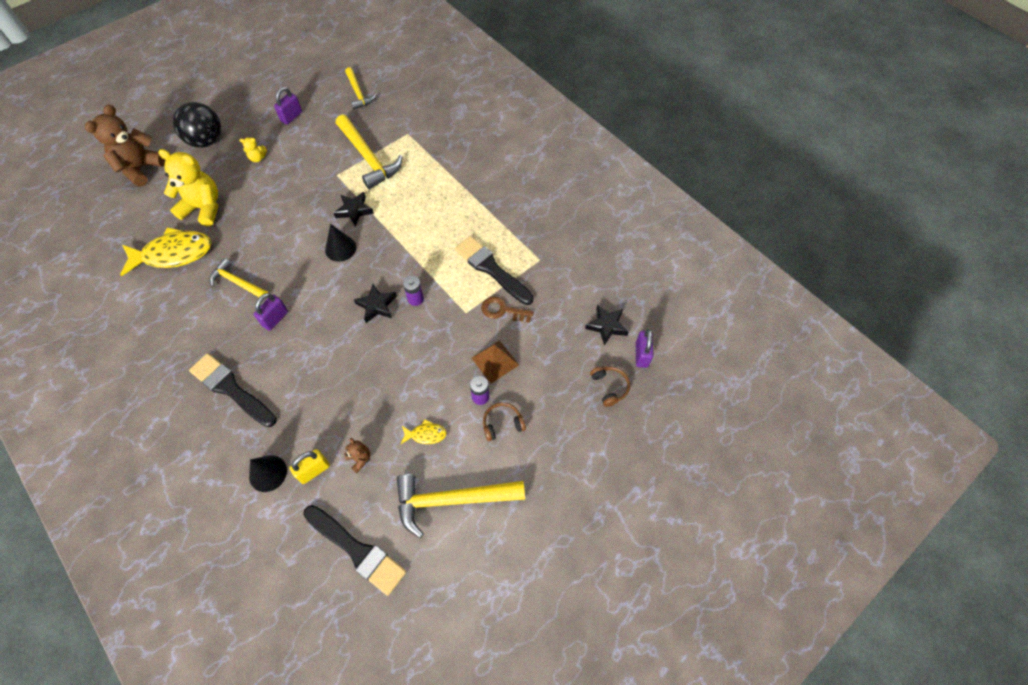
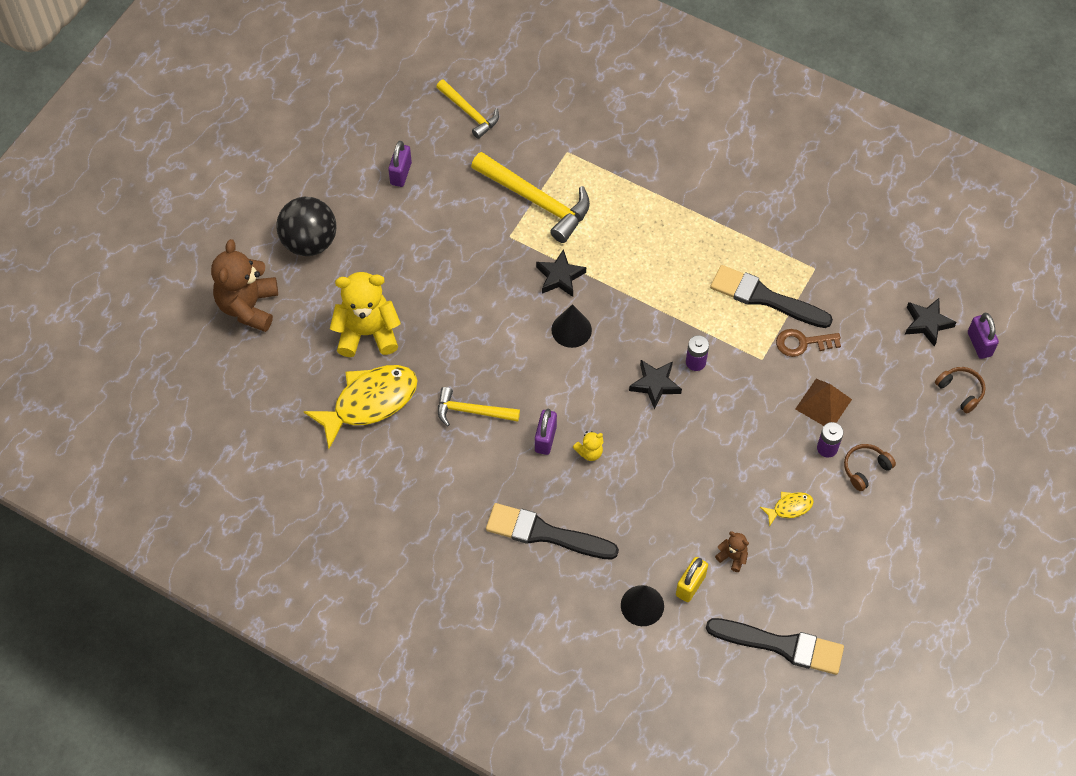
camera: 20 degrees left, 0 degrees up
yellow teddy bear [239,137,267,162] -> yellow teddy bear moved to [573,431,604,461]
yellow hammer [397,474,525,538] -> none

